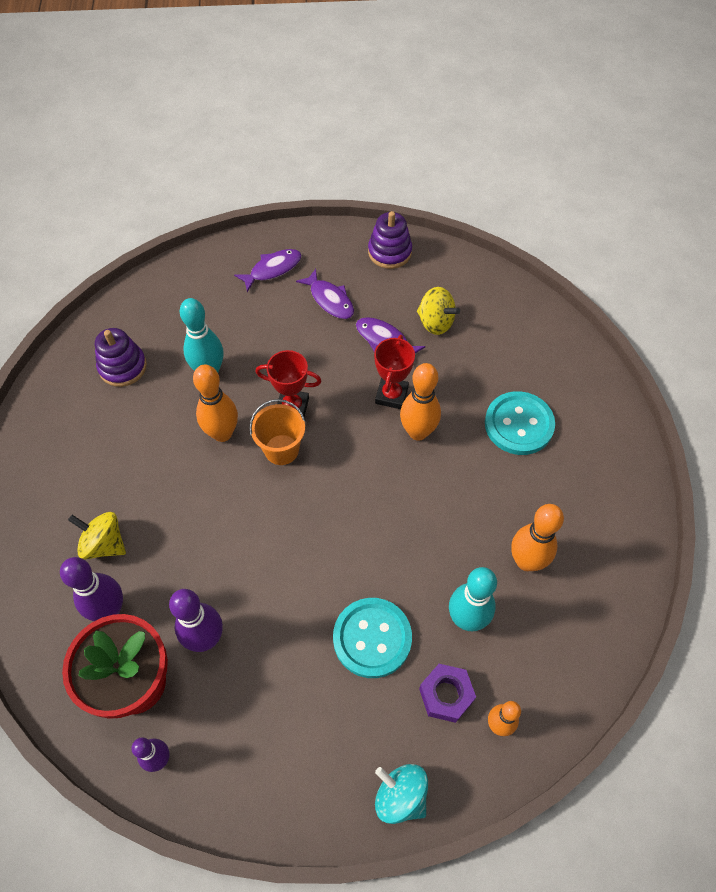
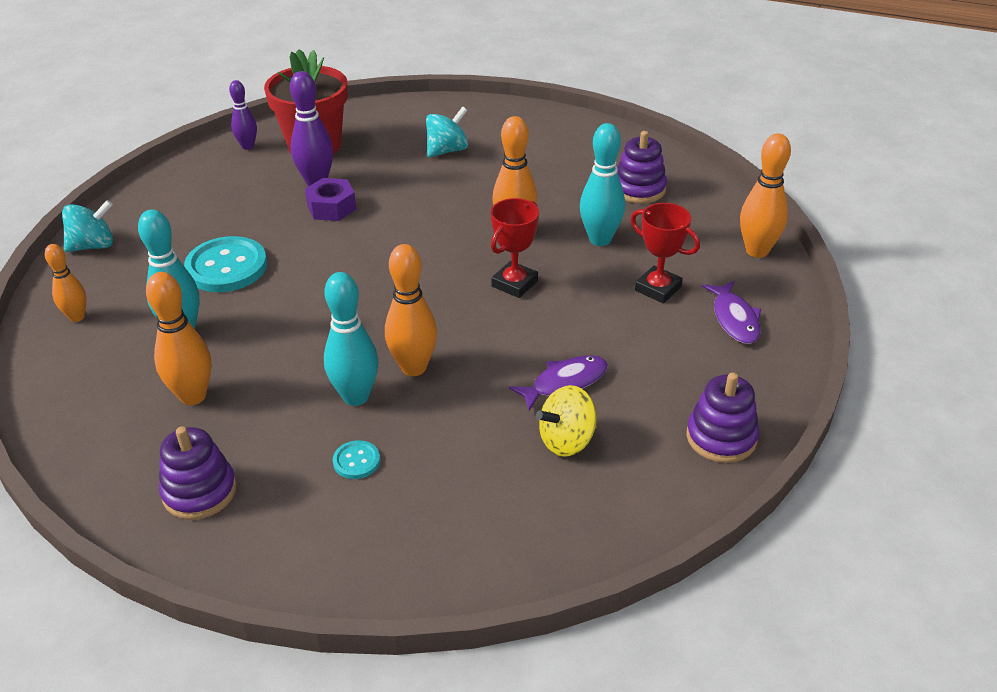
camera: 115 degrees right, 20 degrees down
purple bowling pin [60,557,123,621] -> none
yellow spinning top [68,512,126,560] -> turquoise spinning top [426,106,468,158]
orange bucket [249,399,305,465] -> none
purple fish [296,269,354,319] -> none
red trophy [374,335,415,409] -> red trophy moved to [630,203,700,303]
purple nut [419,664,476,723] -> purple nut moved to [305,178,357,221]
turquoise button [485,391,555,455] -> turquoise button [333,440,380,479], size x0.48
none -> purple stacking toy [159,427,237,520]
none -> turquoise bowling pin [324,272,379,406]
none -> orange bowling pin [740,134,791,258]

